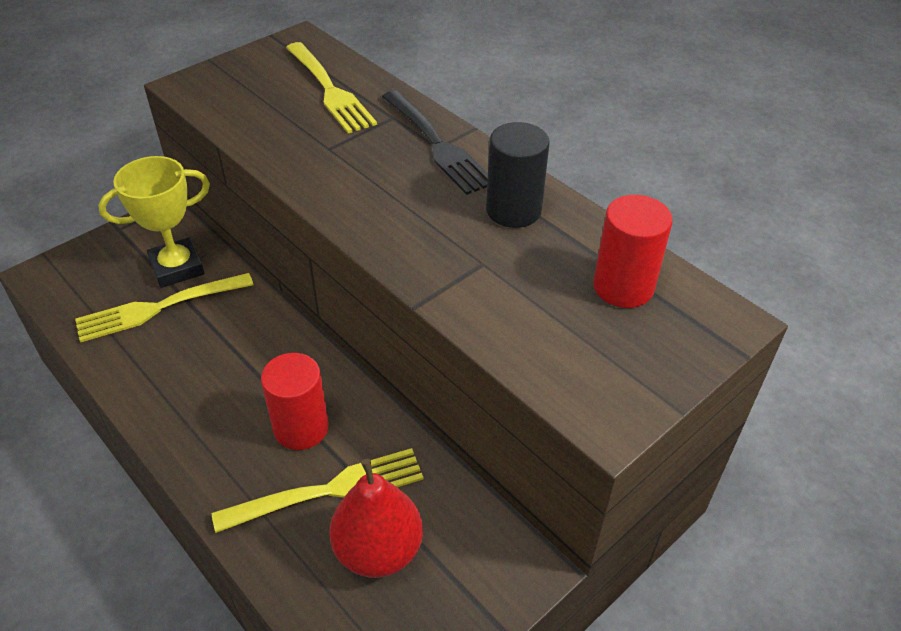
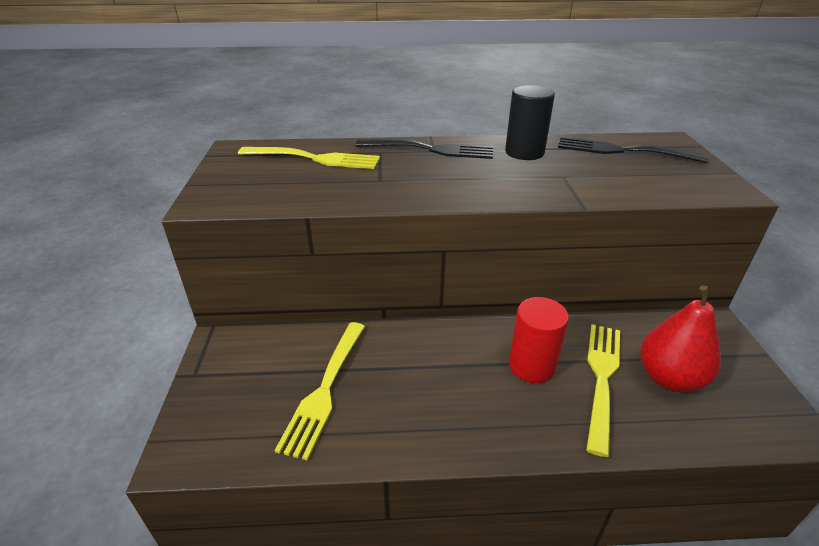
camera: 50 degrees left, 10 degrees down
yellow trophy [98,156,210,288] -> none
red cylinder [593,195,673,308] -> black fork [558,137,708,163]

